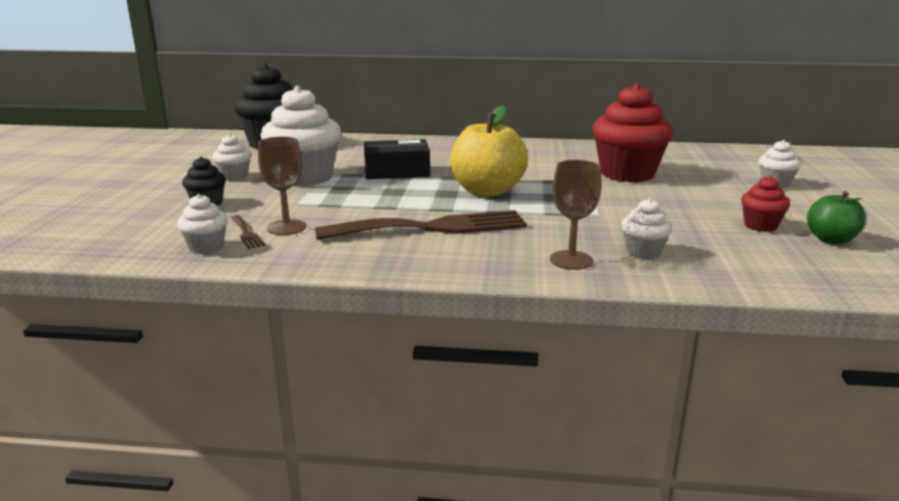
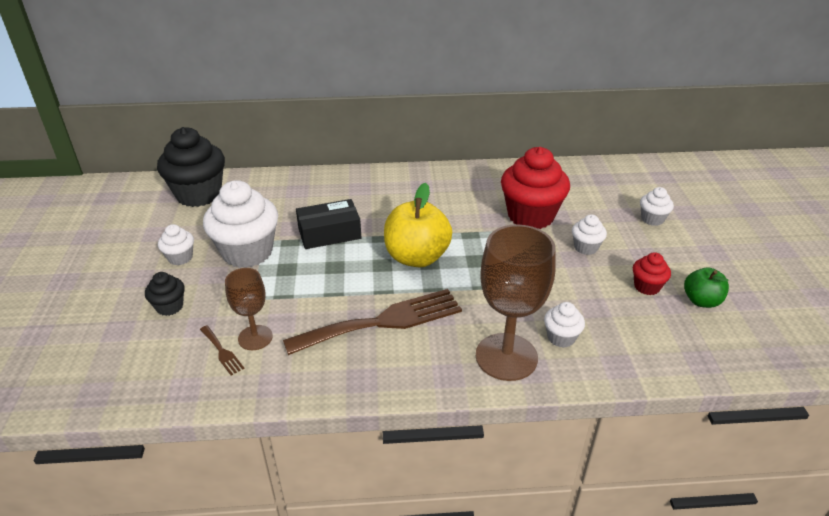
camera: 10 degrees left, 15 degrees up
white cupcake [177,194,228,254] -> white cupcake moved to [572,214,607,255]
brown goblet [550,160,602,270] -> brown goblet [476,225,556,381], size x1.77

